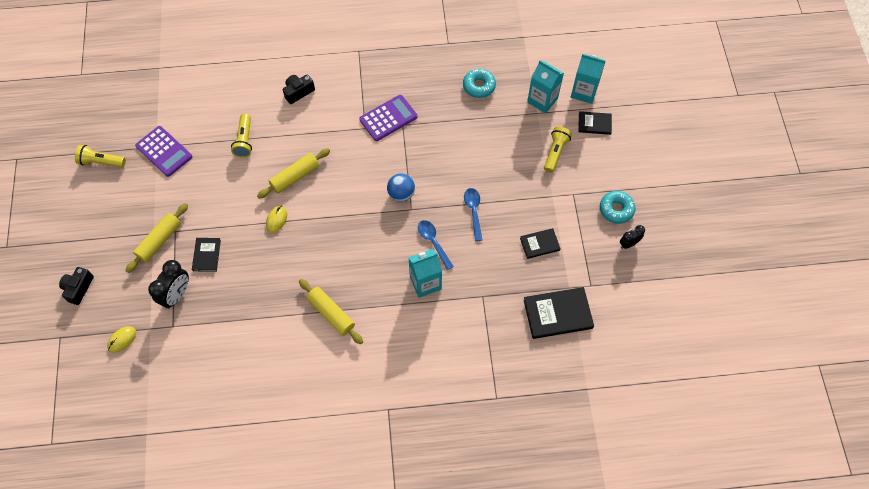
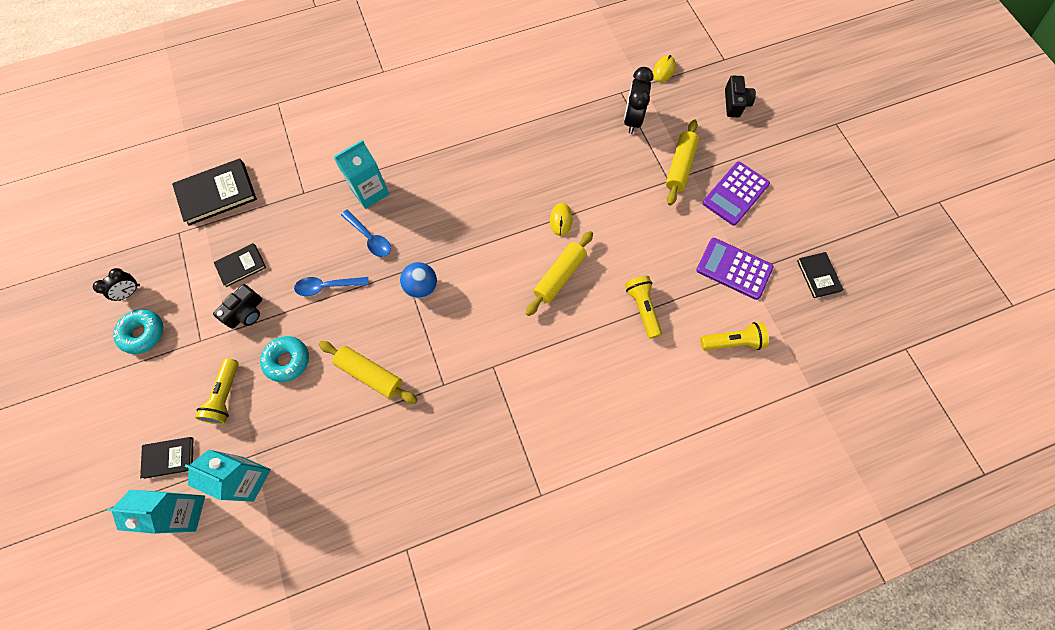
camera: 165 degrees right, 5 degrees up
yellow flashlight [75,145,126,168] -> yellow flashlight moved to [700,322,769,350]
black book [192,238,221,272] -> black book moved to [797,252,844,298]
black camera [283,74,315,104] -> black camera moved to [213,284,262,329]
yellow rolling pin [299,279,363,344] -> yellow rolling pin moved to [319,341,418,404]
purple calculator [359,95,418,141] -> purple calculator moved to [702,161,770,226]
turquoise donut [463,69,496,98] -> turquoise donut moved to [260,336,309,382]
blue spoon [464,188,482,241] -> blue spoon turned 105 degrees clockwise [294,277,368,296]

